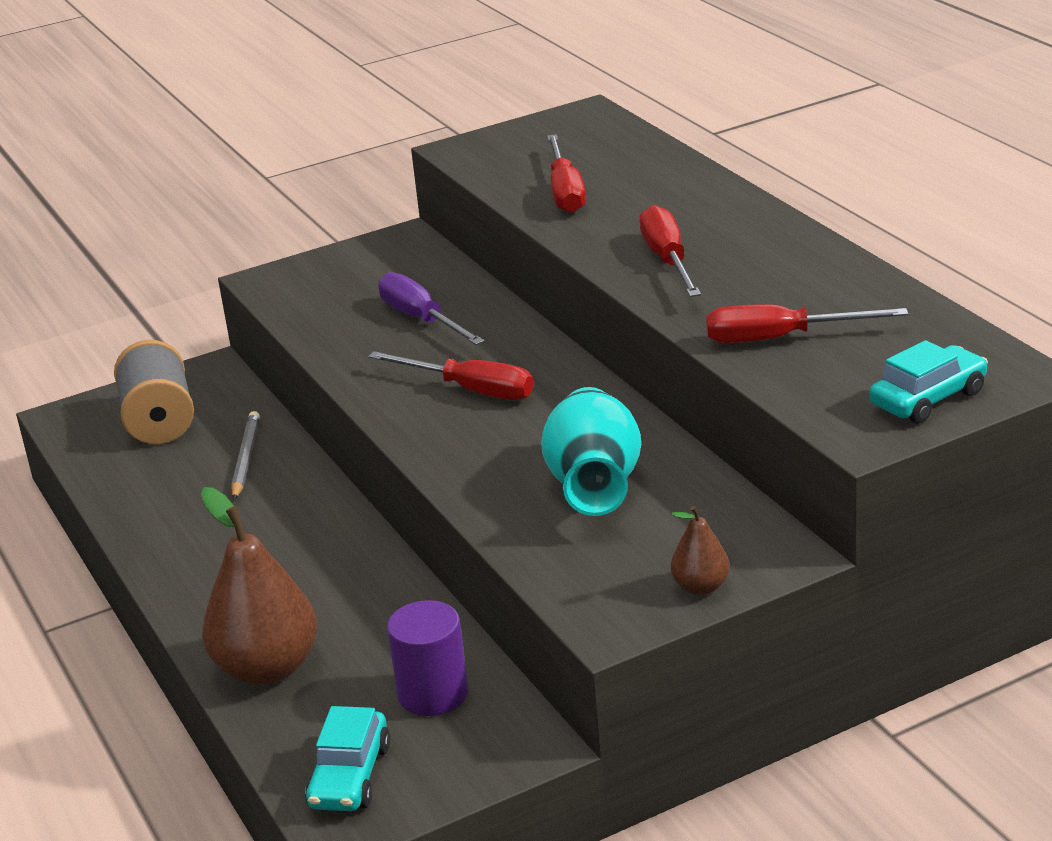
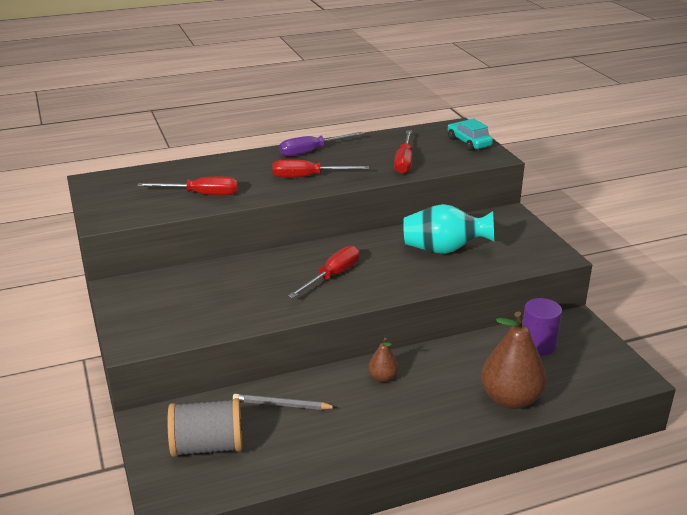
camera: 85 degrees left, 0 degrees up
turquoise car [305,706,390,811] -> none
purple screwdriver [378,272,485,345] -> purple screwdriver moved to [279,132,363,157]
brown pear [671,505,730,595] -> brown pear moved to [368,338,398,382]

